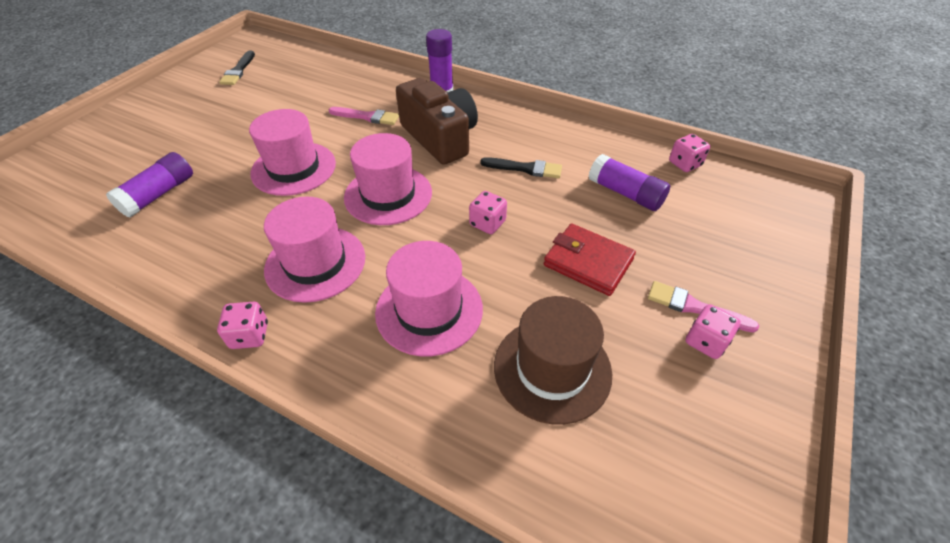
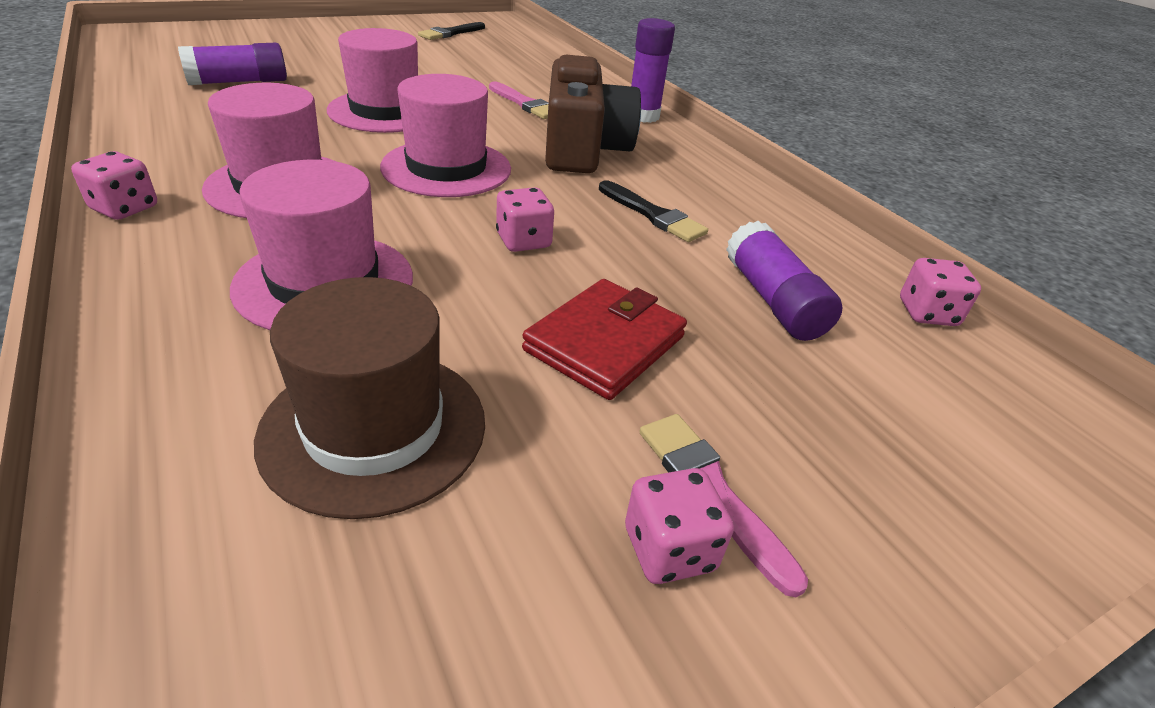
camera: 30 degrees right, 10 degrees down
red wallet [544,224,636,296] -> red wallet turned 60 degrees clockwise [522,279,687,400]

